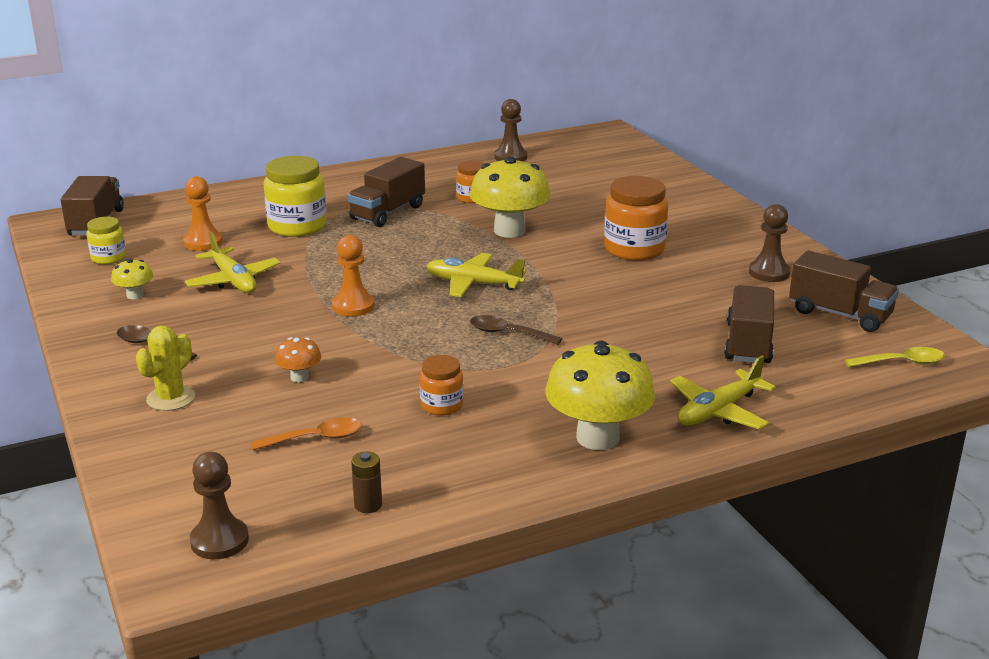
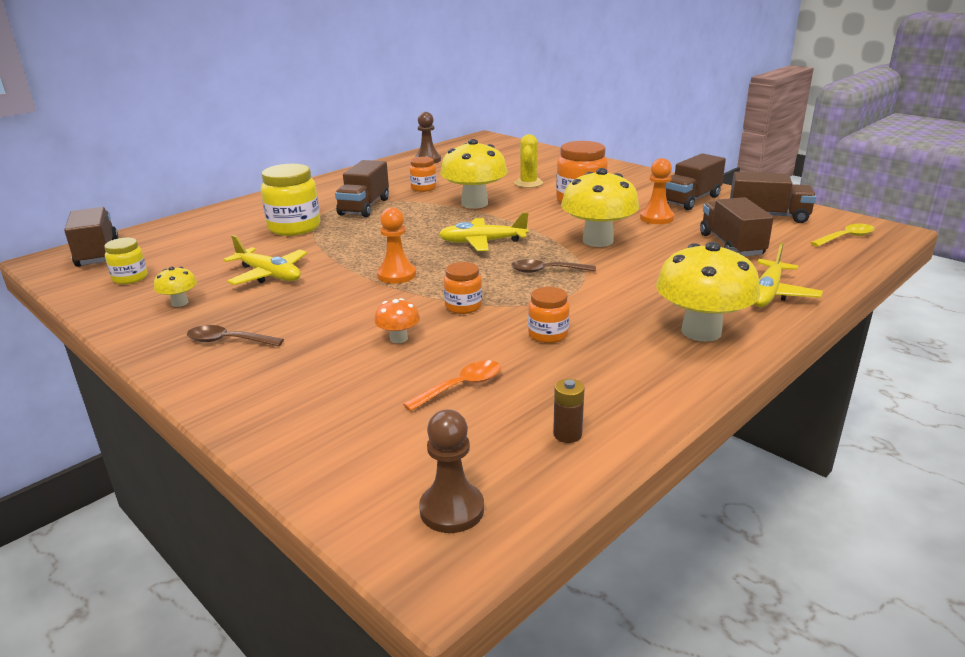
camera: 20 degrees left, 0 degrees up
yellow cactus [136,325,195,411] -> yellow cactus moved to [514,134,543,188]
orange pawn [183,176,223,251] -> orange pawn moved to [640,158,674,224]
brown pawn [749,204,790,282] -> brown truck [666,153,726,210]
none -> orange jar [444,262,482,314]
none -> yellow mushroom [561,168,639,247]

